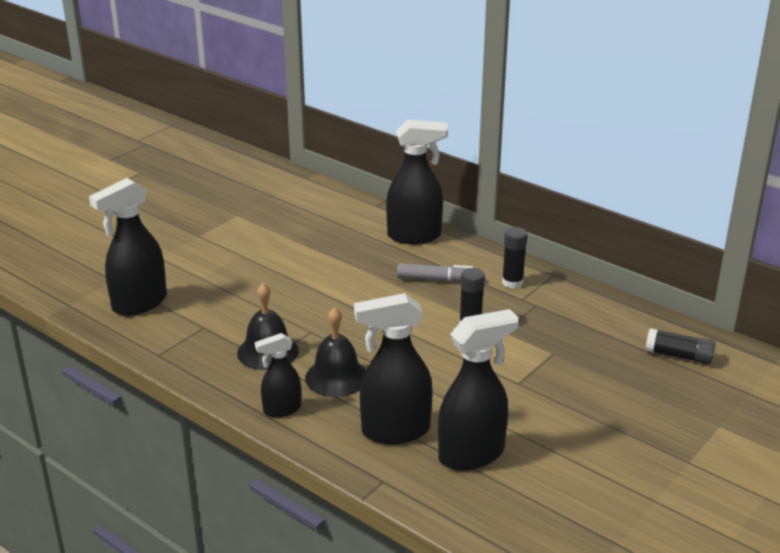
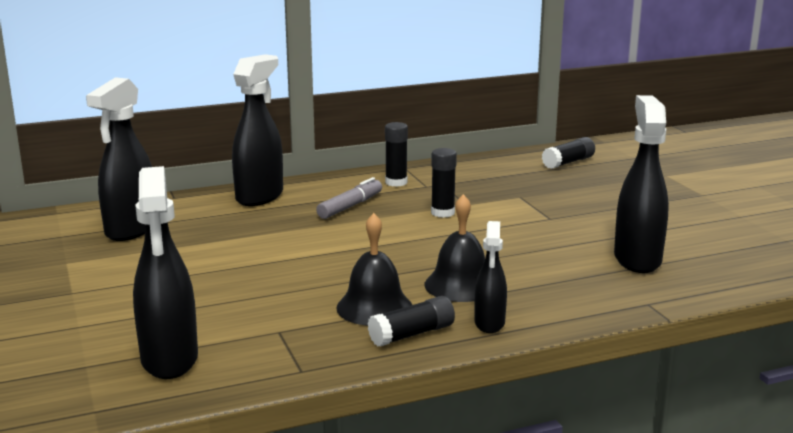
camera: 60 degrees left, 10 degrees down
black spray bottle [354,293,433,444] -> black spray bottle moved to [86,77,152,241]
none -> black glue stick [368,296,455,347]

